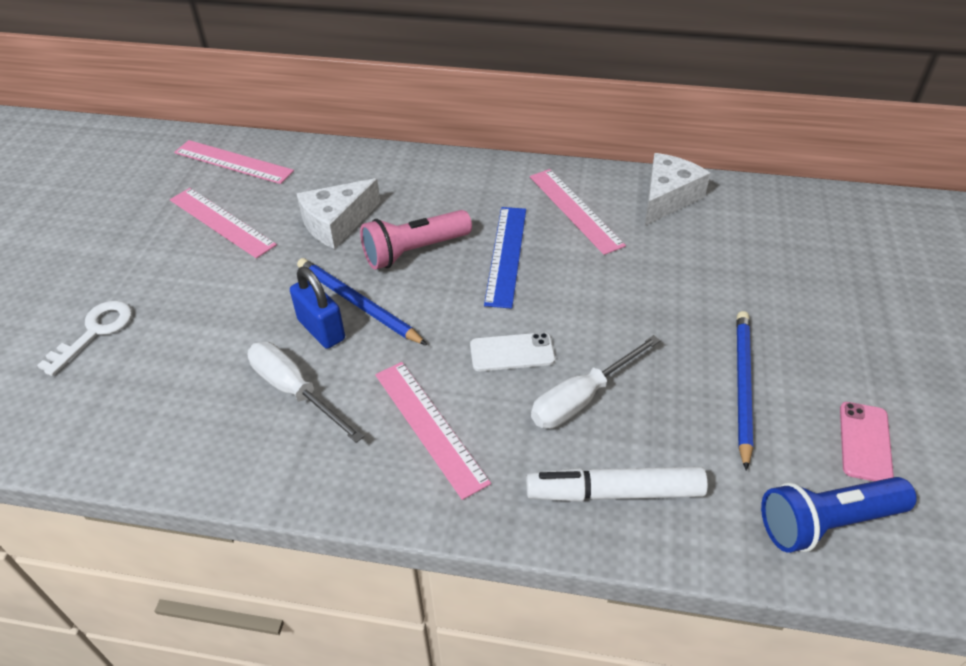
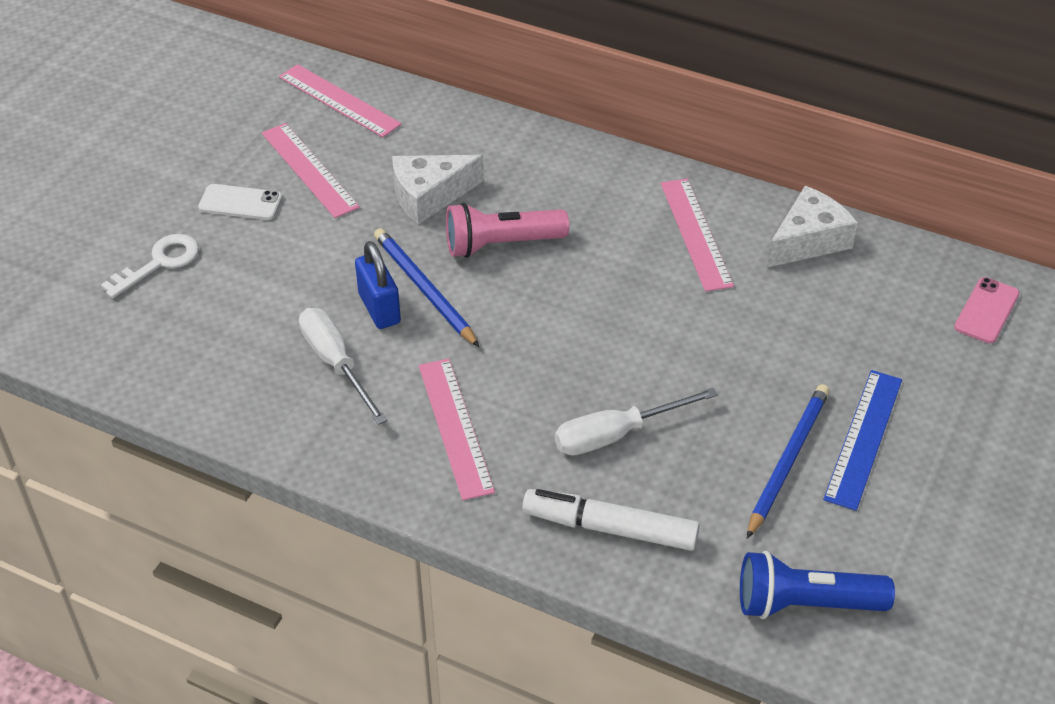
camera: 15 degrees right, 0 degrees up
white phone [470,332,555,371] -> white phone moved to [198,184,282,220]
blue ruler [484,207,526,309] -> blue ruler moved to [823,370,902,511]
pink phone [840,402,894,481] -> pink phone moved to [954,277,1020,343]

